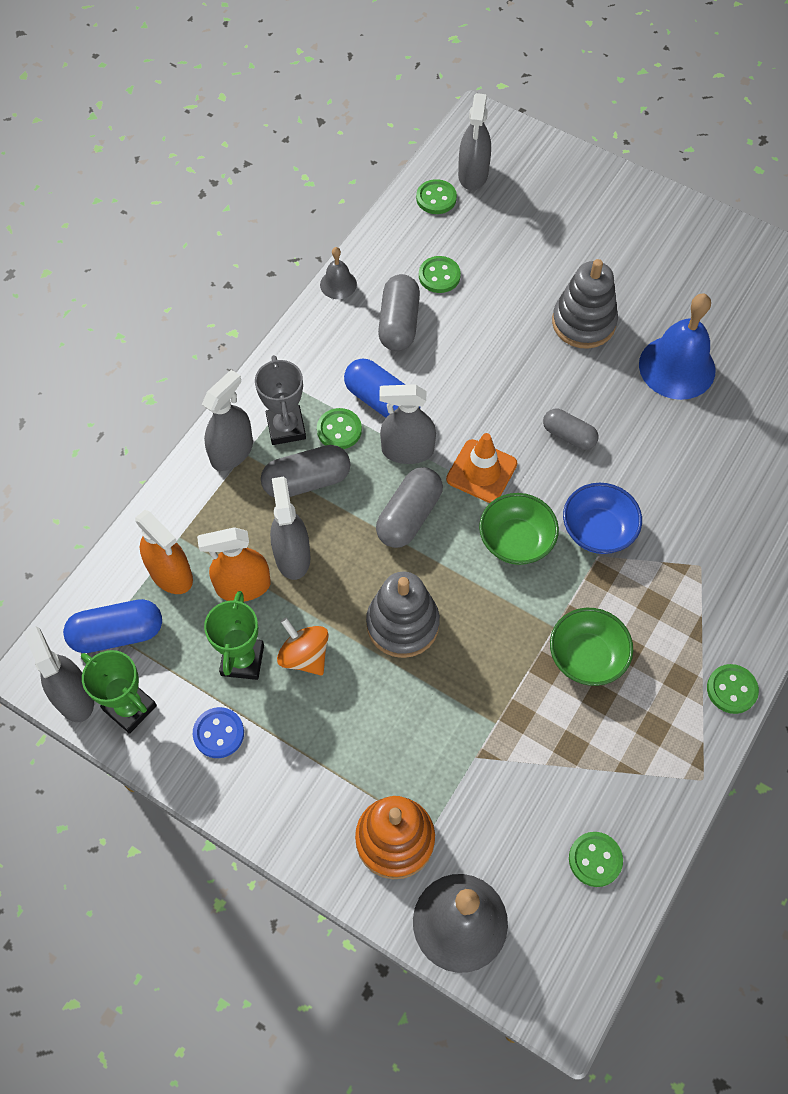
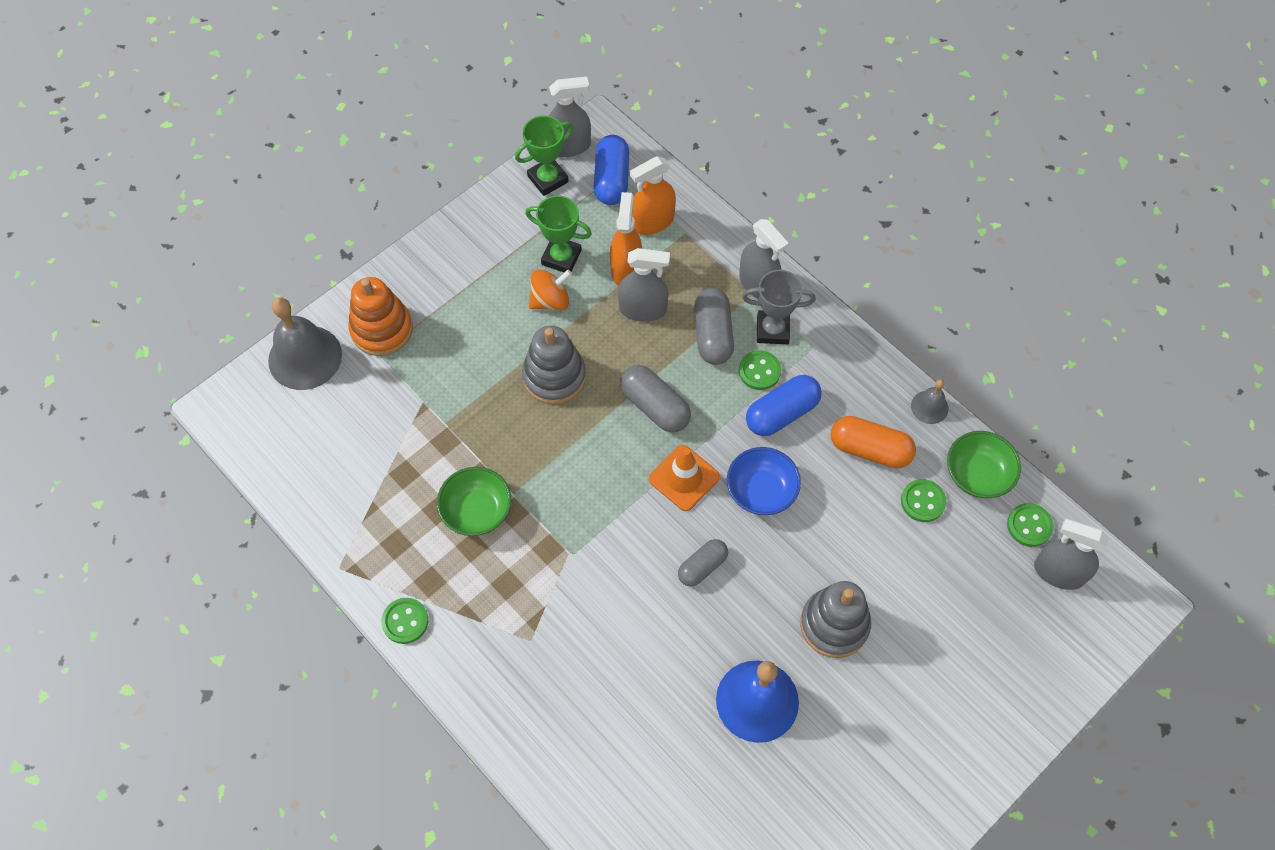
camera: 105 degrees right, 0 degrees up
blue button [193,707,244,758] -> none
grey capsule [378,274,420,351] -> orange capsule [831,416,916,468]
grey spray bottle [379,384,436,464] -> none
green bowl [479,493,559,565] -> green bowl moved to [947,431,1021,498]
blue bowl [563,483,642,554] -> blue bowl moved to [727,447,801,515]
green button [569,832,623,887] -> none

